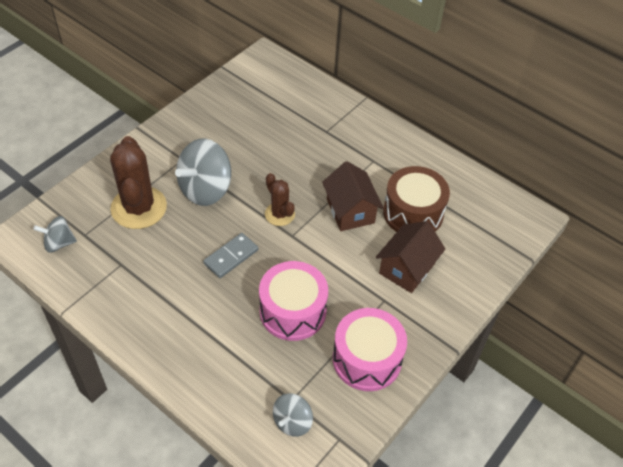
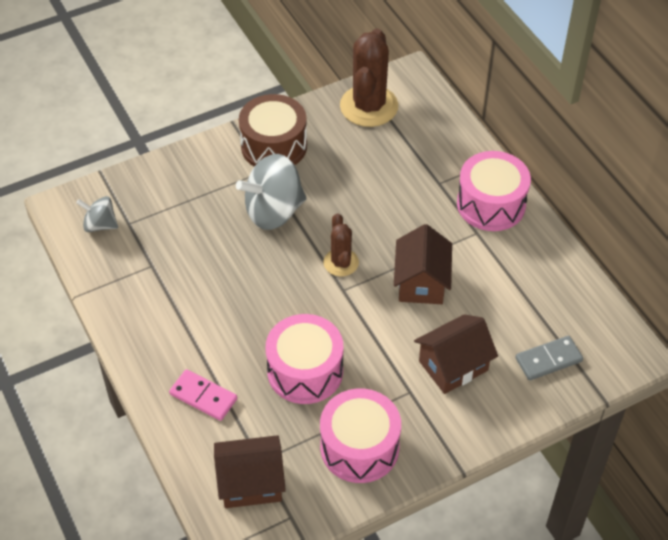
camera: 25 degrees right, 0 degrees up
brown cactus [110,136,167,229] -> brown cactus moved to [340,29,398,127]
grey domino [203,233,258,278] -> grey domino moved to [515,336,583,381]
grey spinning top [273,393,313,437] -> brown house [214,435,286,508]
brown drum [383,166,450,232] -> brown drum moved to [239,94,307,166]
none -> pink domino [169,369,237,421]
none -> pink drum [457,151,531,231]

